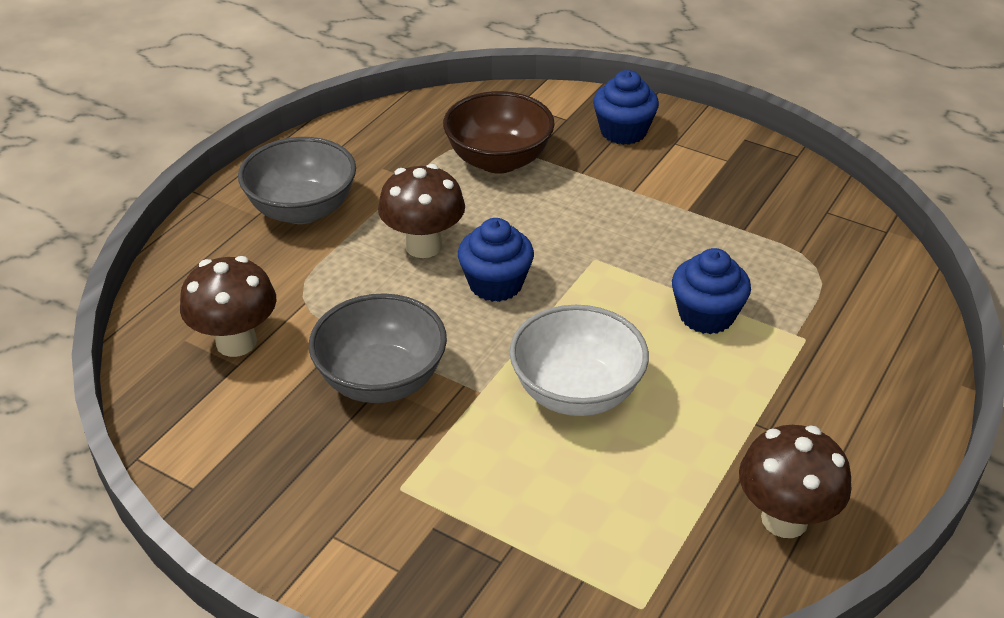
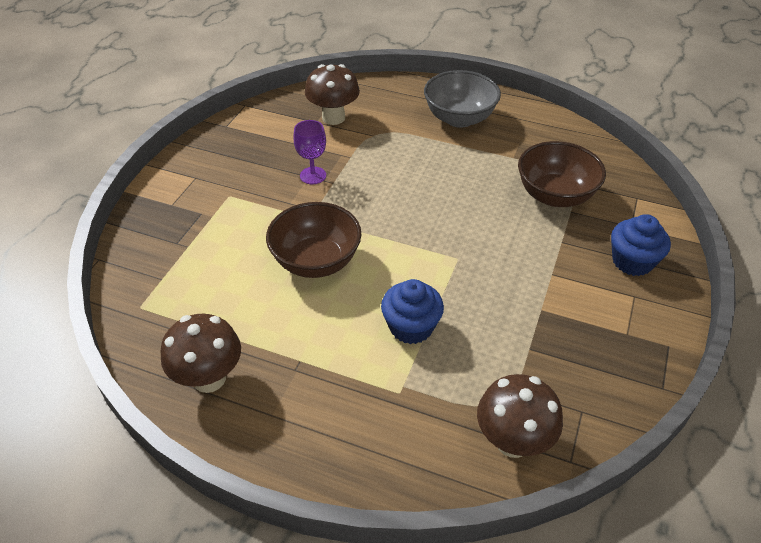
camera: 80 degrees right, 5 degrees up
grey bowl [309,293,447,403] -> purple goblet [293,120,326,184]
brown mushroom [378,164,465,258] -> brown mushroom moved to [477,374,563,458]
blue cupcake [458,218,534,302] -> none
white bowl [509,305,649,416] -> brown bowl [266,202,361,278]

